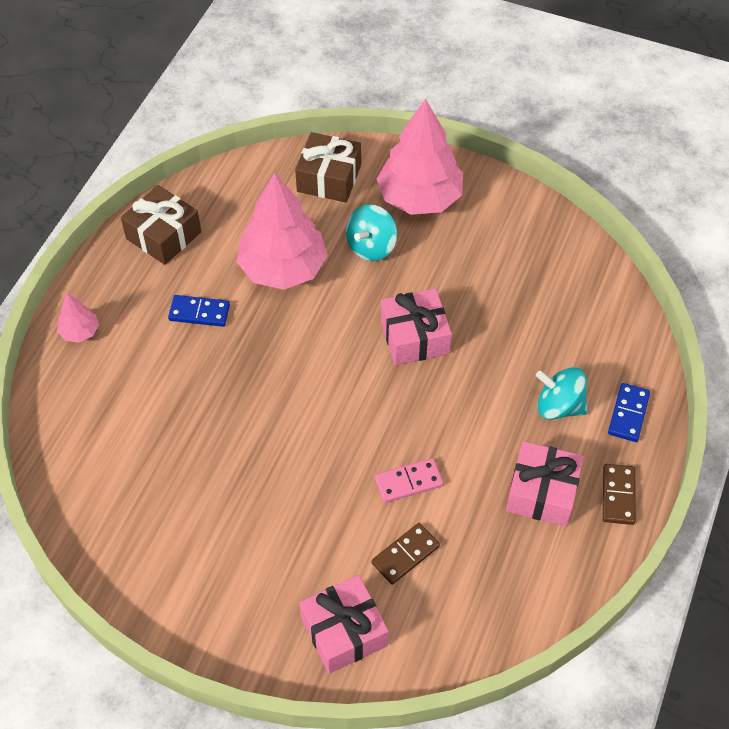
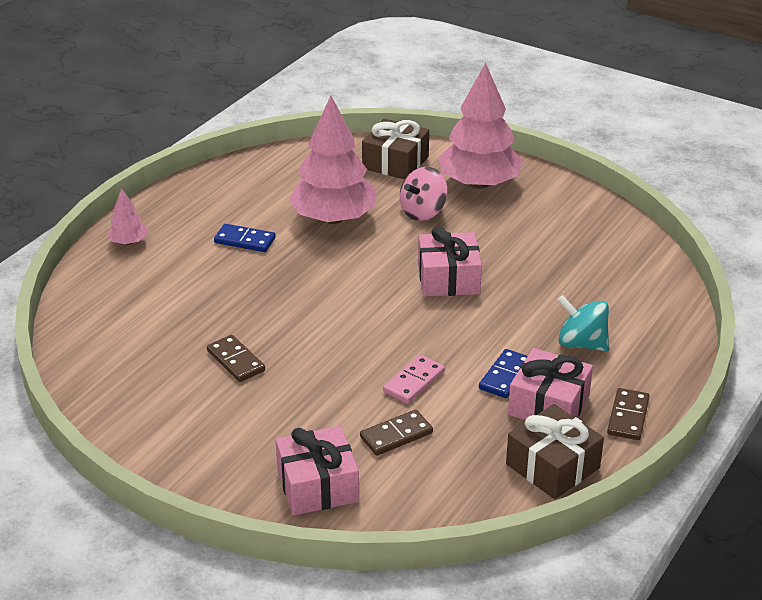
camera: 10 degrees right, 20 degrees down
brown gift [121,185,201,265] -> brown gift moved to [506,404,604,499]
turquoise spinning top [346,205,397,261] -> pink spinning top [400,167,448,221]
pink domino [375,458,443,503] -> pink domino turned 45 degrees counterclockwise [383,355,445,404]
blue domino [608,383,650,442] -> blue domino moved to [479,349,528,398]
none -> brown domino [207,335,265,382]

